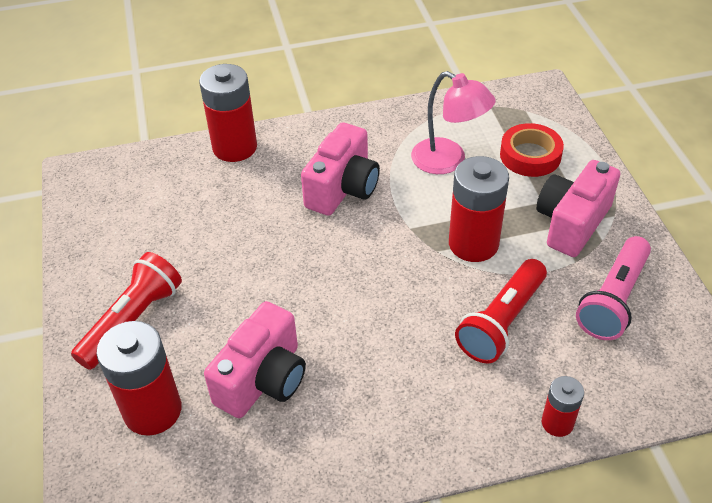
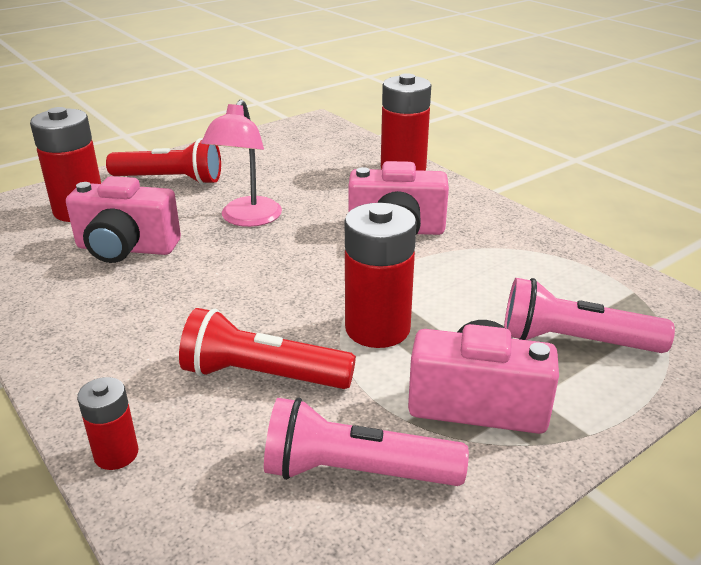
camera: 65 degrees right, 15 degrees down
pink lamp [411,71,495,174] -> pink lamp moved to [201,100,282,227]
red tape [500,123,564,177] -> pink flashlight [504,278,675,353]

